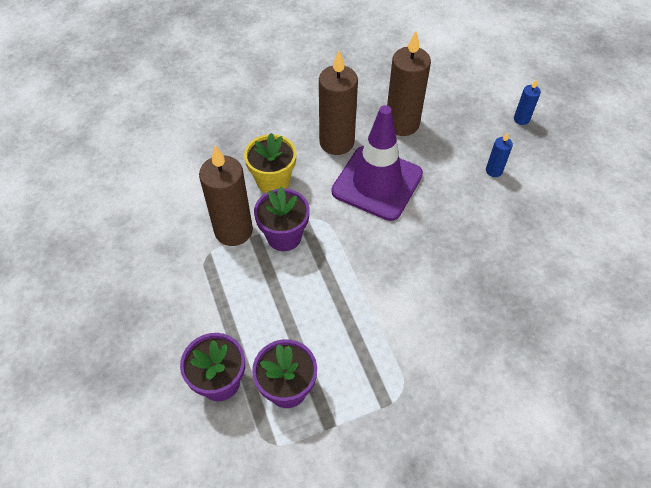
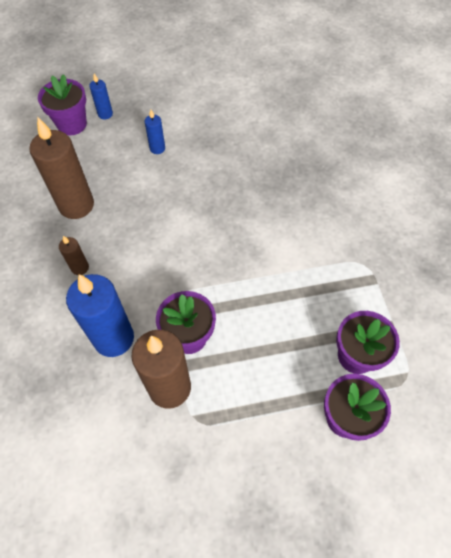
camera: 80 degrees left, 5 degrees up
yellow flower pot [244,133,297,193] -> blue candle [66,274,134,357]
brown candle [319,51,358,155] -> brown candle [59,236,89,275], size x0.47
purple traffic cone [332,105,423,221] -> none
none -> purple flower pot [38,74,87,135]

